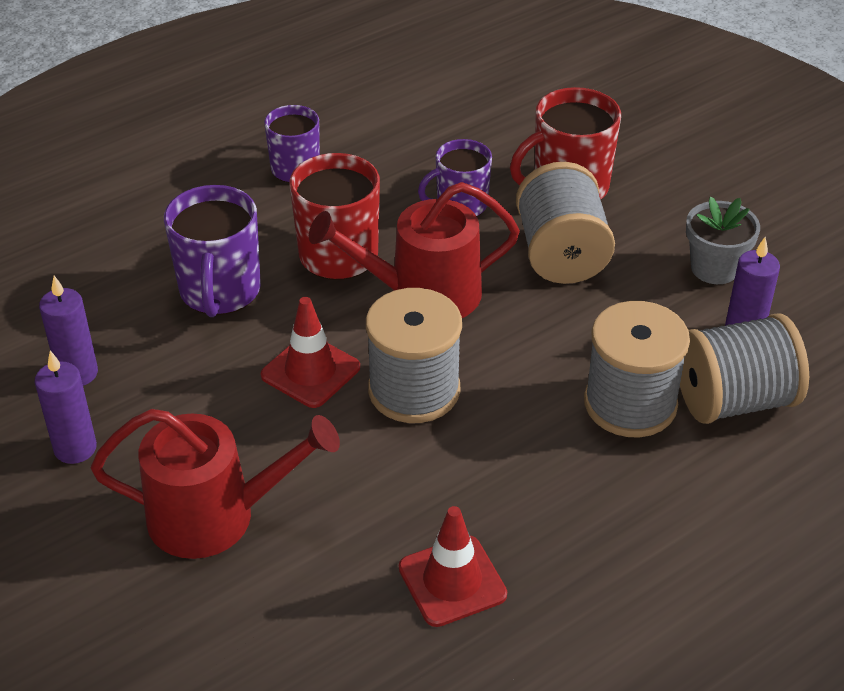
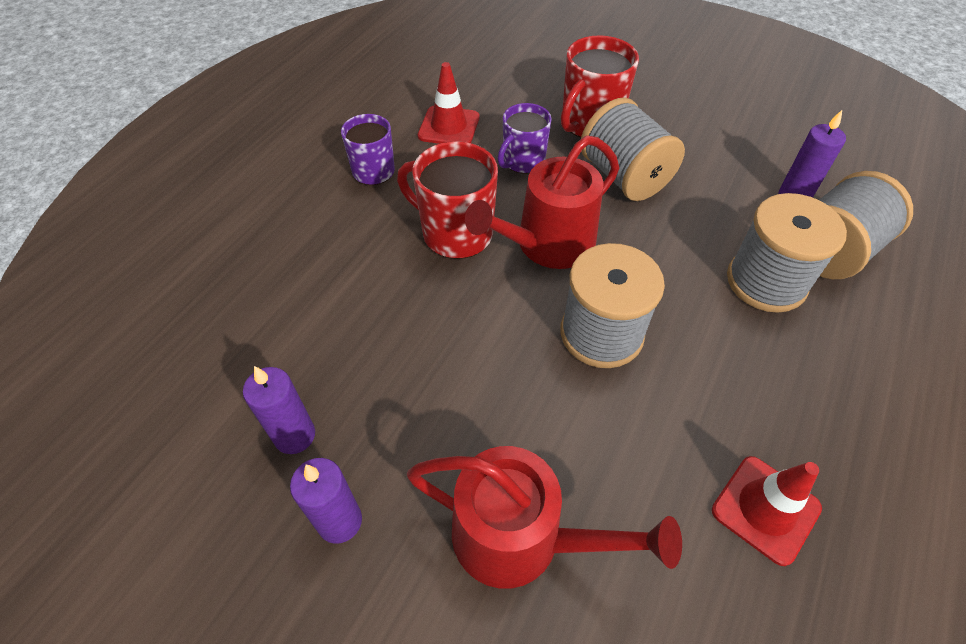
camera: 25 degrees left, 10 degrees up
red watering can [91,409,340,559] -> red watering can turned 45 degrees clockwise [407,446,682,589]
purple mug [164,185,261,317] -> none
red traffic cone [261,297,360,408] -> red traffic cone moved to [418,62,480,144]
grey flower pot [686,197,760,284] -> none

